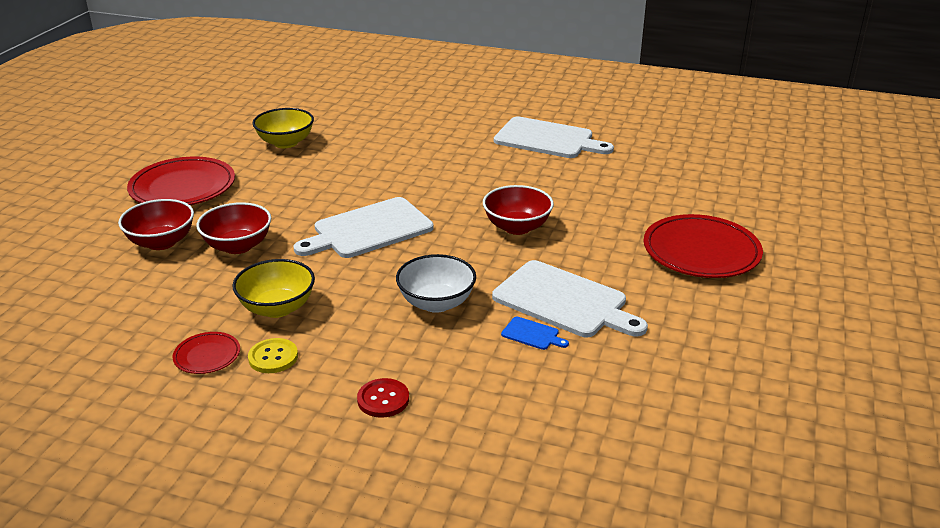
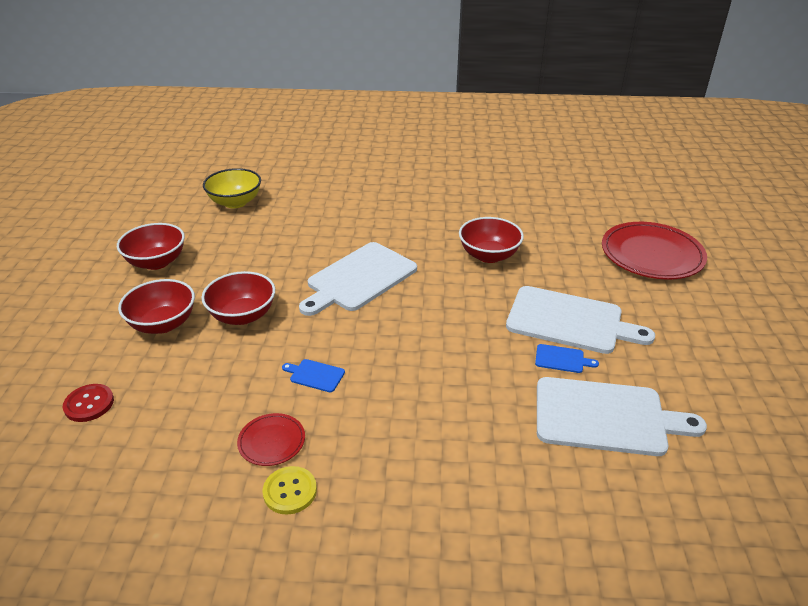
camera: 15 degrees left, 5 degrees up
red plate [127,157,235,205] -> red bowl [117,223,185,270]
yellow bowl [232,259,315,318] -> blue cutting board [282,359,345,392]
yellow button [248,338,298,373] -> yellow button moved to [263,466,317,515]
red button [357,378,409,418] -> red button moved to [63,384,114,422]
white bowl [396,254,476,313] -> none
white cutting board [494,117,614,158] -> white cutting board moved to [537,377,707,456]

